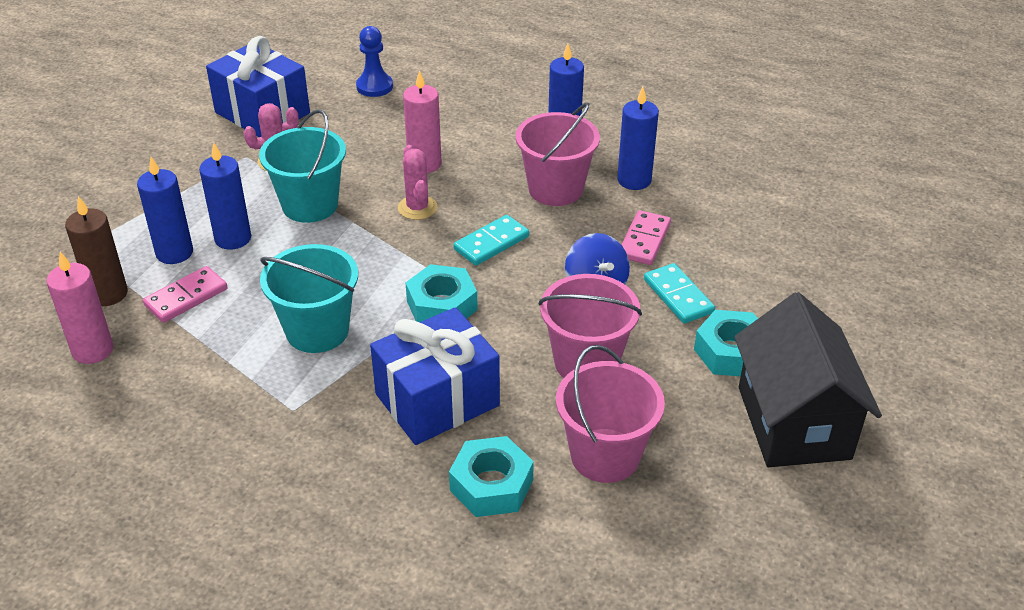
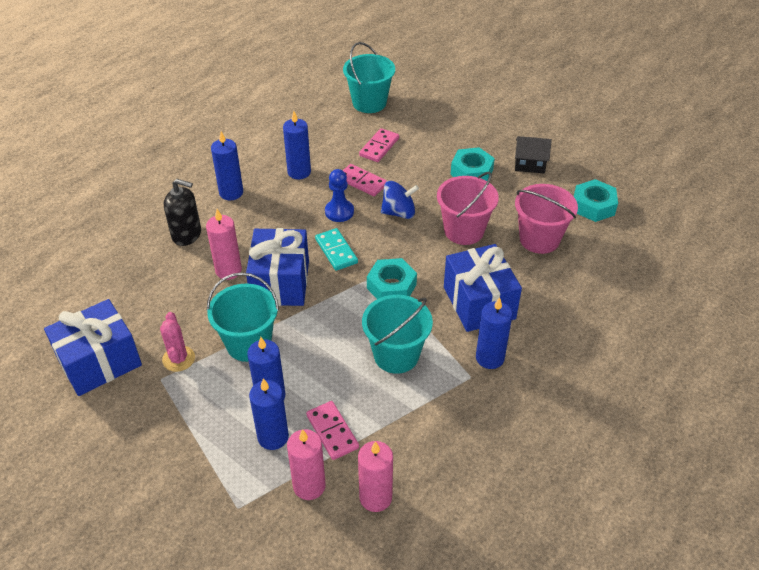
camera: 75 degrees left, 5 degrees up
brown candle [65,196,128,306] -> pink candle [287,429,326,500]
blue pawn [356,26,393,97] -> blue pawn moved to [325,169,354,222]
pink cactus [398,145,438,220] -> blue gift [246,228,309,306]
turquoise nut [449,436,534,517] -> turquoise nut moved to [574,179,618,222]
pink bucket [516,102,600,206] -> none
turquoise domino [644,263,715,324] -> none
black house [734,292,882,467] -> black house [515,136,552,174], size x0.50
none -> black soap dispenser [164,179,201,246]
none -> turquoise bucket [343,42,395,113]
none -> pink domino [359,128,399,162]
none -> blue candle [476,297,512,369]

